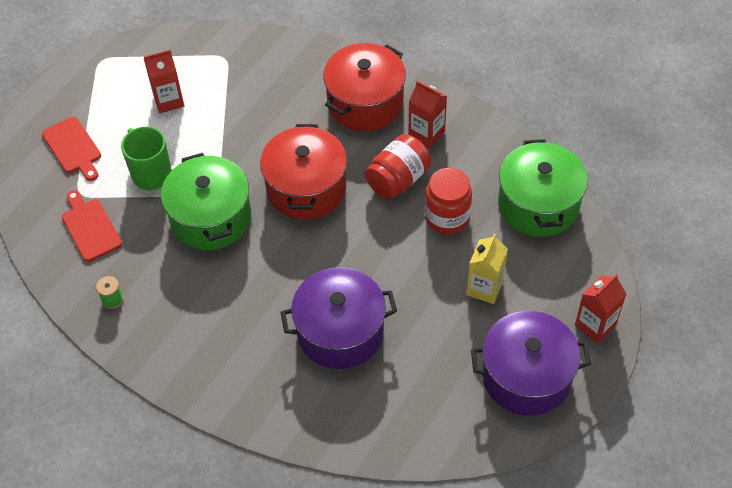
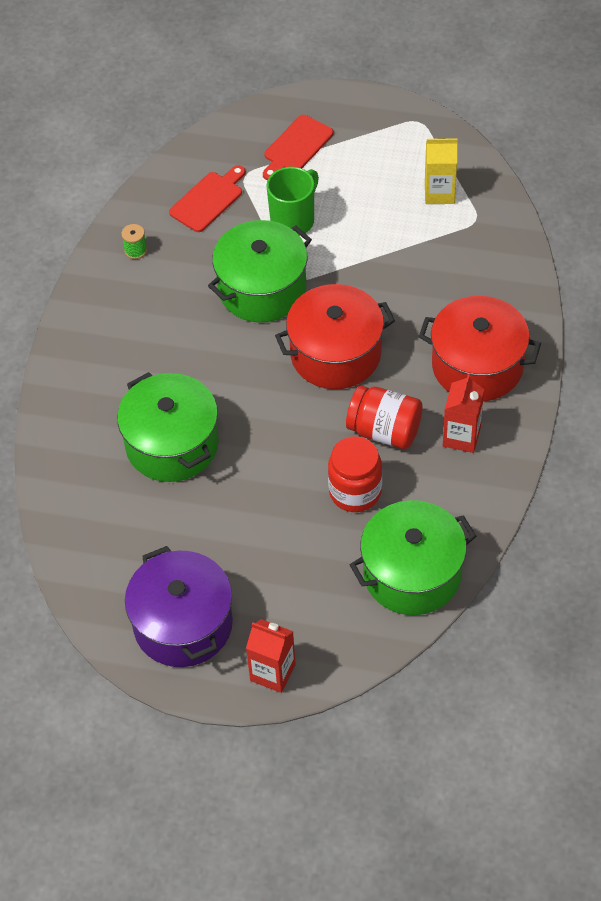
camera: 70 degrees right, 0 degrees up
red carton [144,50,184,113] -> none
purple pot [280,267,397,369] -> green pot [117,372,219,482]
yellow carton [466,234,508,304] -> yellow carton moved to [425,138,458,204]

